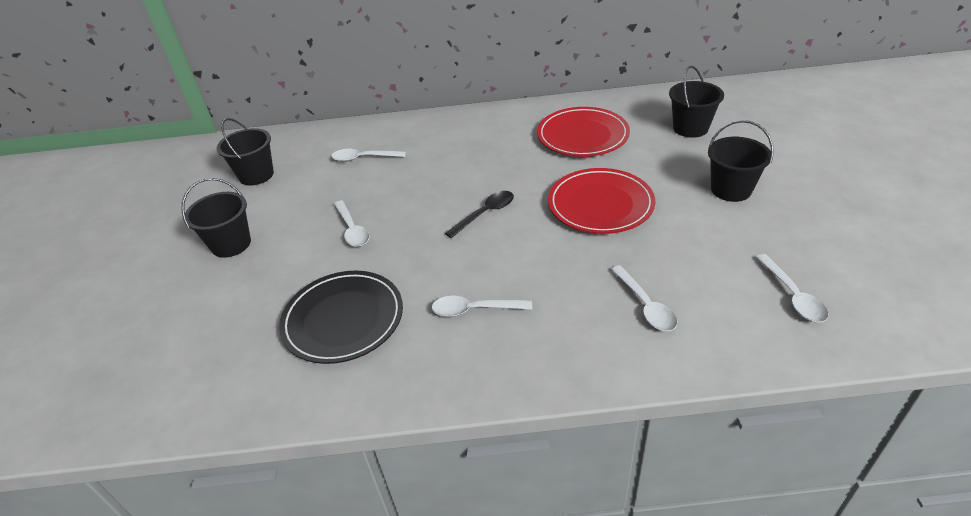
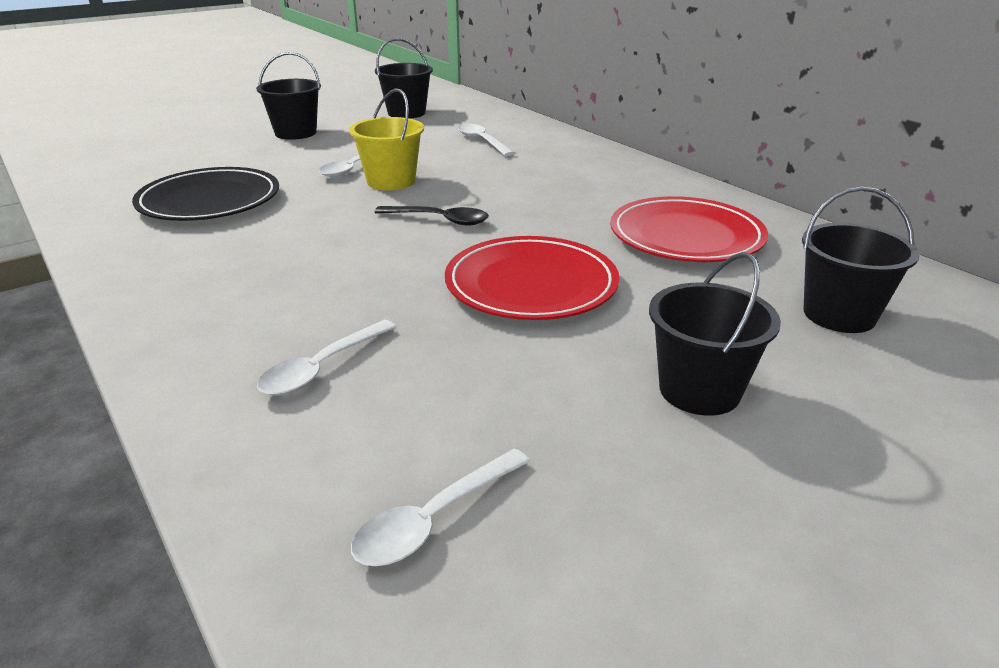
camera: 55 degrees right, 10 degrees down
white spoon [431,296,532,317] -> none
none -> yellow bucket [349,88,424,190]

